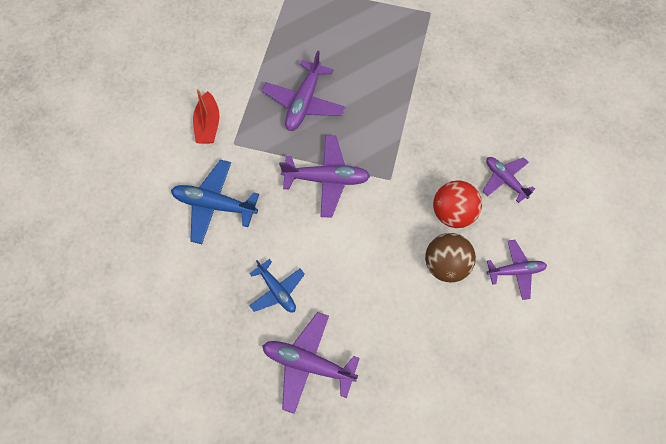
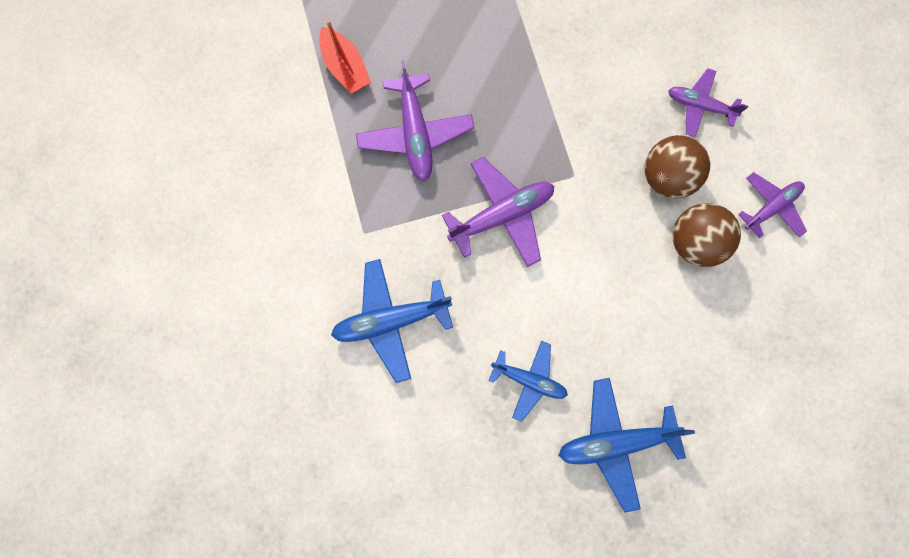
camera: 30 degrees left, 10 degrees up
red boat [193,89,220,144] -> red boat moved to [319,20,371,94]
purple plane [262,312,360,414] -> blue plane [558,378,695,512]
red ball [433,180,482,228] -> brown ball [645,135,710,198]

